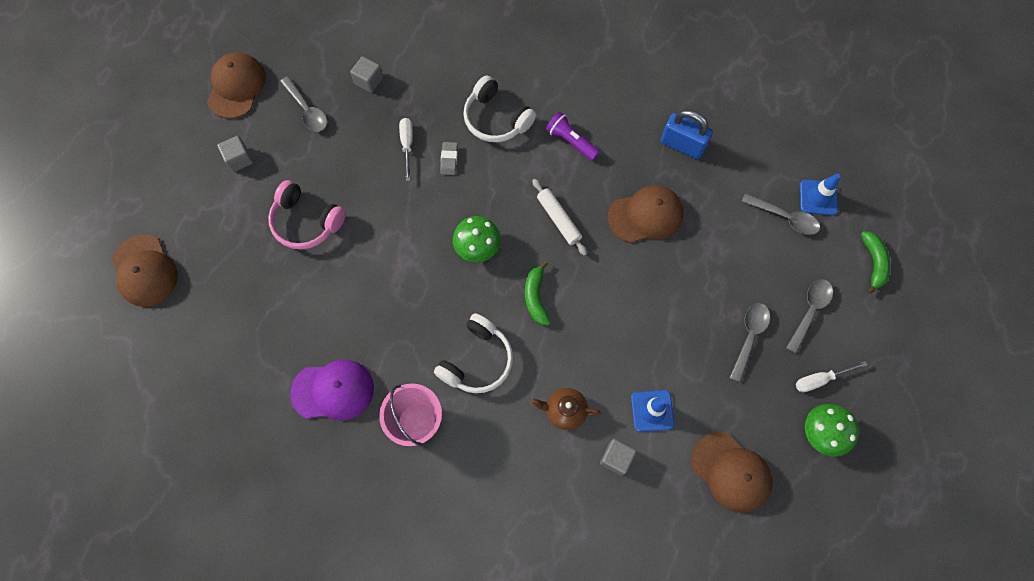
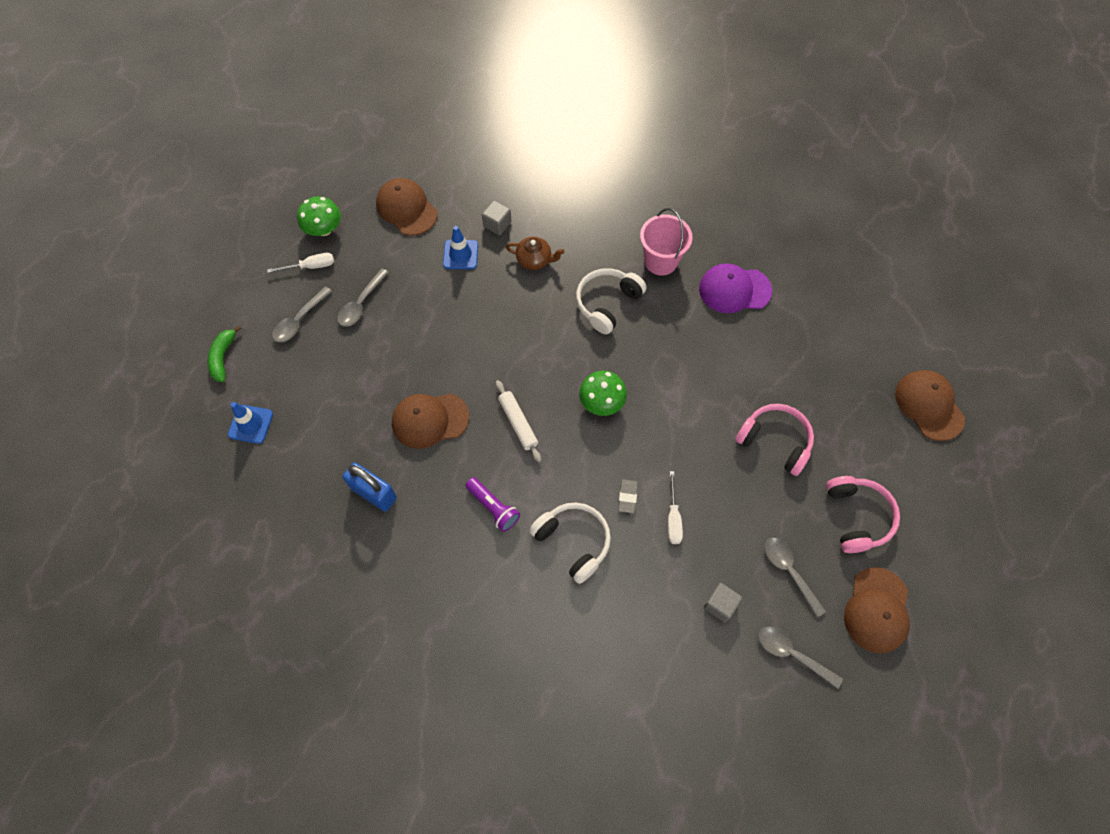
camera: 175 degrees left, 5 degrees down
grey cube [217,136,253,172] -> pink headphones [826,476,900,553]
green banana [525,261,551,326] -> none
grey spoon [741,193,820,235] -> grey spoon moved to [758,627,843,689]

